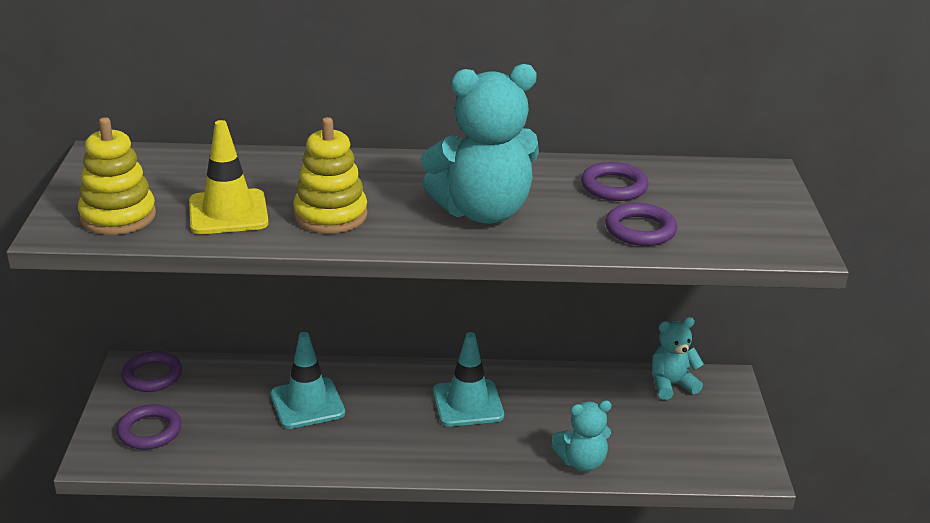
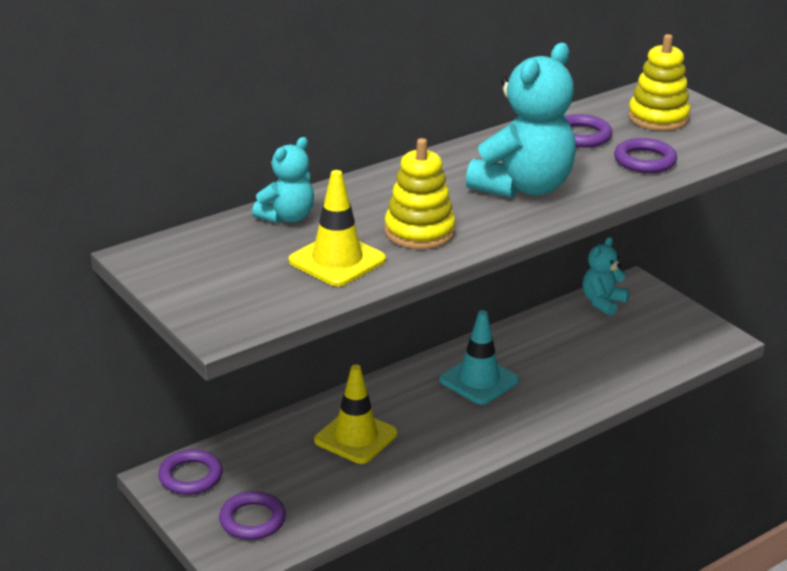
camera: 35 degrees left, 0 degrees up
yellow stacking toy [78,117,156,235] -> yellow stacking toy moved to [628,34,690,131]
turquoise traffic cone [271,332,345,429] -> yellow traffic cone [314,365,397,464]
turquoise teddy bear [551,400,612,472] -> turquoise teddy bear moved to [252,137,314,223]

